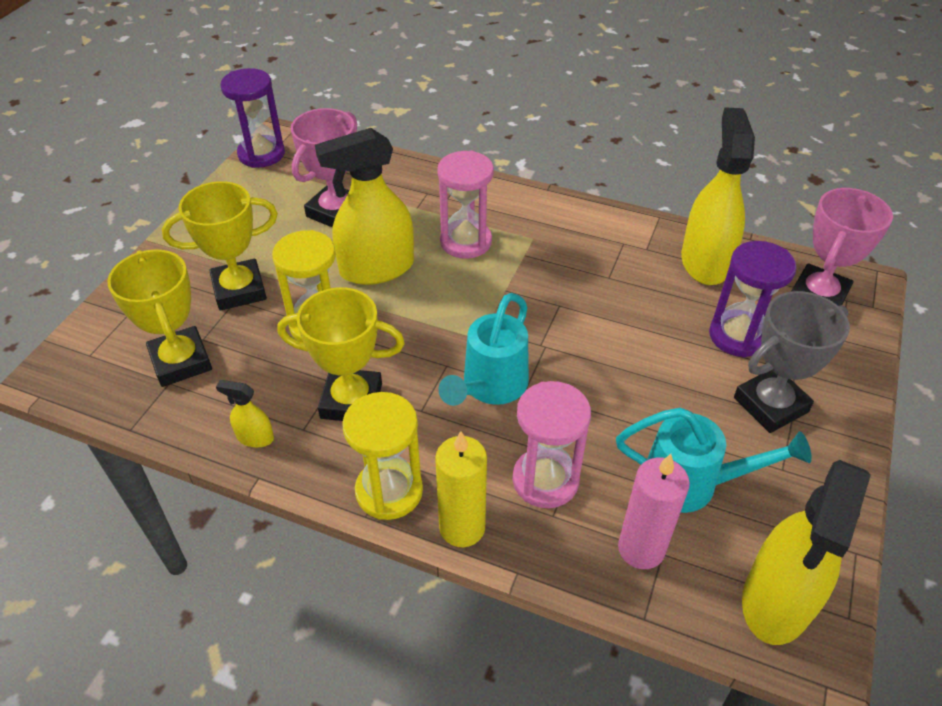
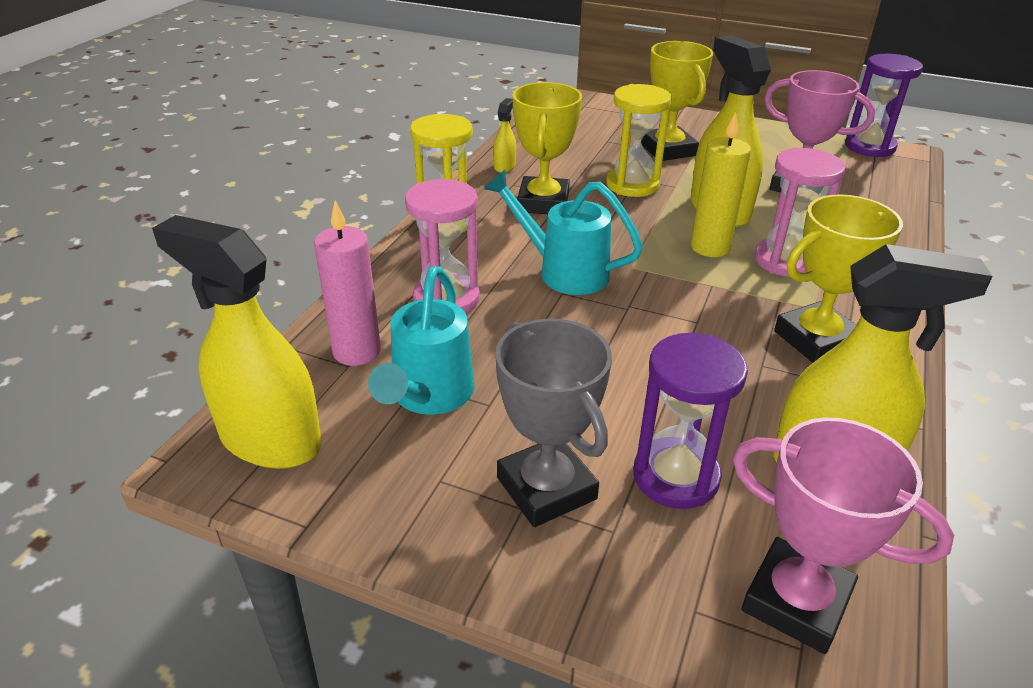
camera: 90 degrees right, 10 degrees down
yellow trophy [107,249,212,387] -> yellow trophy moved to [774,194,903,363]
yellow candle [435,431,487,547] -> yellow candle moved to [691,112,751,257]

